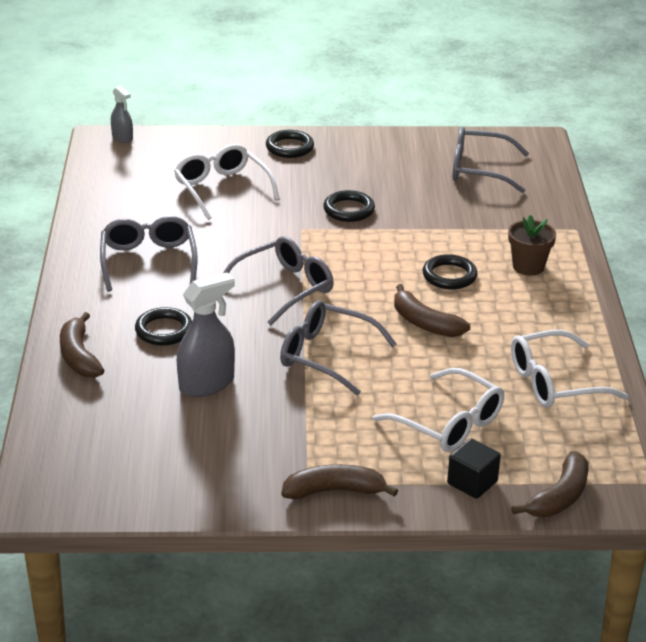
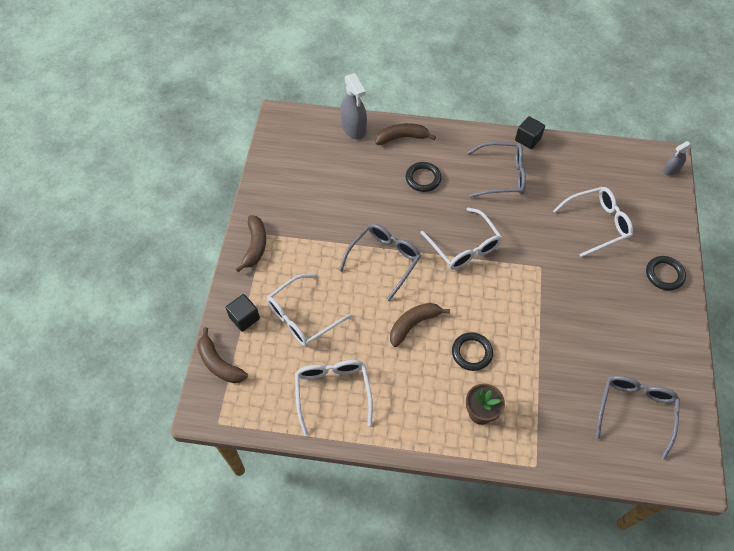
camera: 100 degrees right, 25 degrees up
grey spray bottle [177,273,235,397] -> grey spray bottle moved to [341,73,367,139]
grey glasses [223,236,334,326] -> white glasses [420,208,502,270]
black ring [323,190,375,222] -> none
none -> black cube [515,116,545,149]

